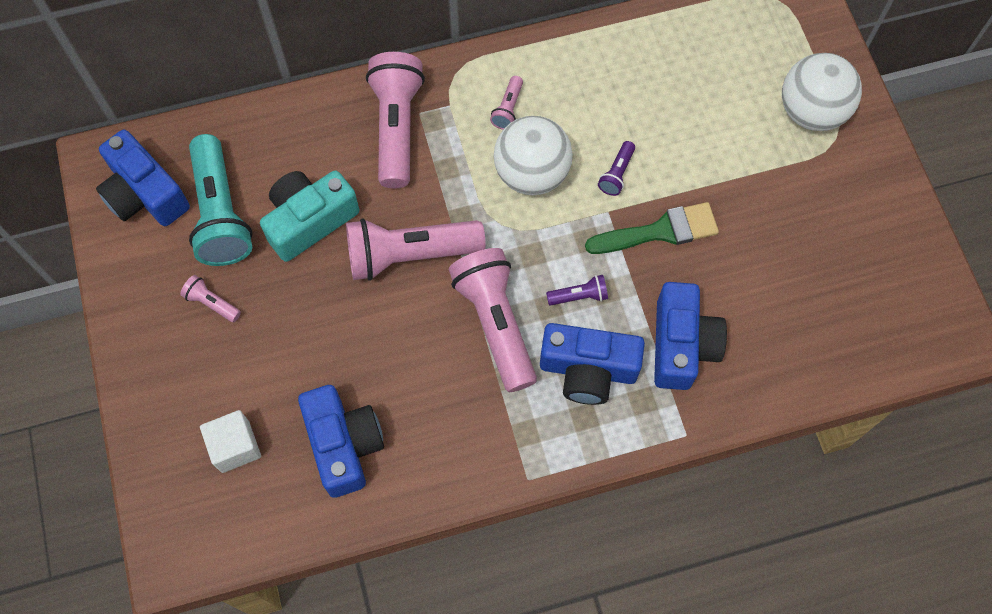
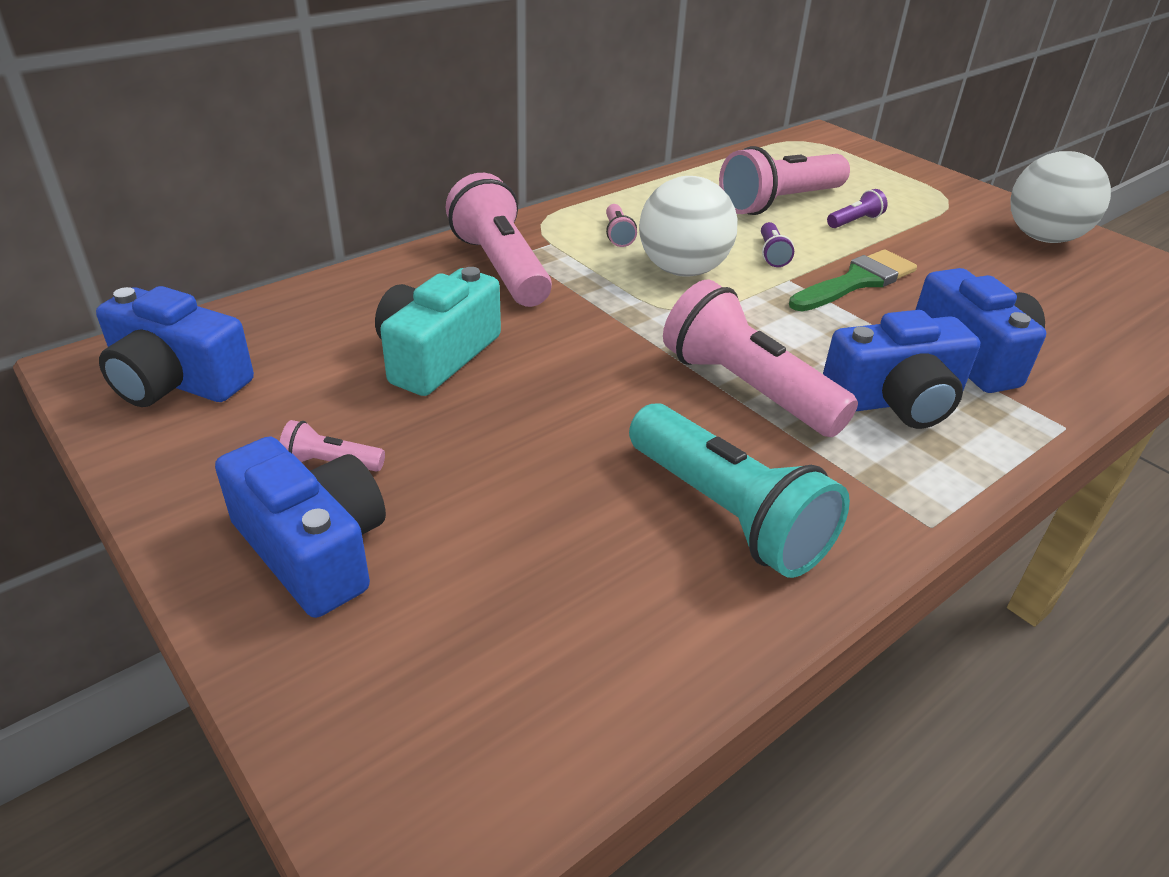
camera: 25 degrees left, 30 degrees down
turquoise flashlight [189,134,253,266] -> turquoise flashlight moved to [629,403,850,578]
white cube [200,410,261,473] -> none
blue camera [298,385,384,498] -> blue camera moved to [215,436,386,618]
pink flashlight [346,218,486,281] -> pink flashlight moved to [719,146,850,215]
purple flashlight [546,275,608,306] -> purple flashlight moved to [827,189,888,228]
white ball [782,53,862,131] -> white ball moved to [1010,151,1111,243]

